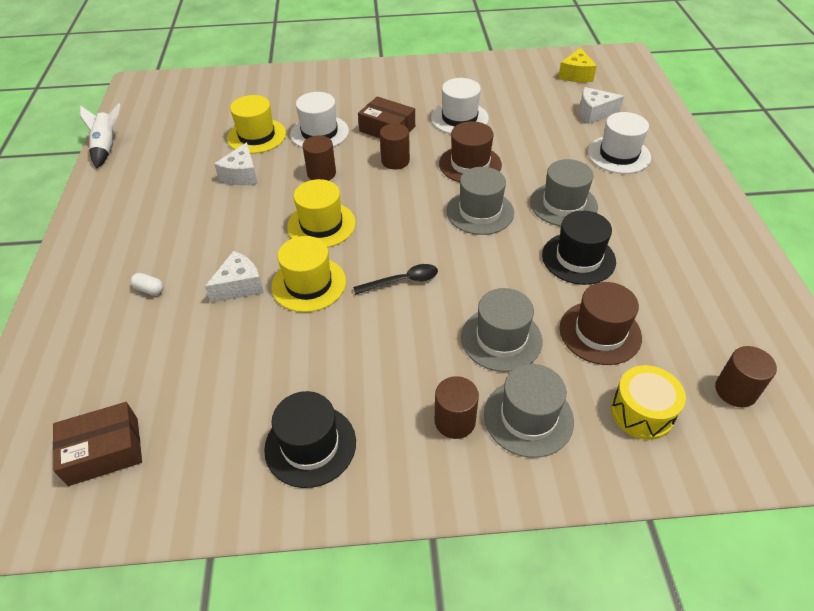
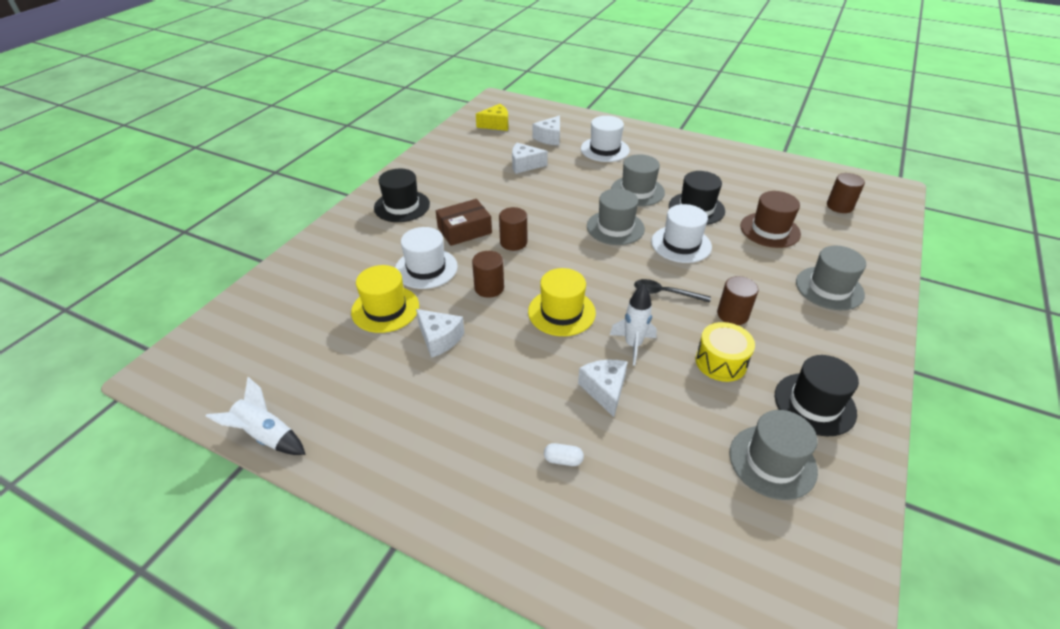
camera: 60 degrees left, 5 degrees down
brown box [53,402,142,486] -> none
white capsule [130,273,163,295] -> white capsule turned 45 degrees clockwise [544,443,584,466]
yellow hat [271,236,346,312] -> white rocket [610,285,657,366]
black spoon [353,264,438,295] -> black spoon turned 90 degrees counterclockwise [634,279,711,303]
white hat [431,78,489,134] -> white hat moved to [651,204,712,263]
brown cylinder [435,376,479,439] -> brown cylinder moved to [717,276,758,325]
brown hat [439,121,502,182] -> none
grey hat [461,288,542,372] -> grey hat moved to [729,410,818,500]
yellow cheese [558,48,597,82] -> yellow cheese turned 60 degrees counterclockwise [476,104,508,131]
yellow drum [611,365,686,440] -> yellow drum moved to [696,322,755,382]
none -> black hat [374,169,430,222]
none -> white cheese [512,143,548,174]

